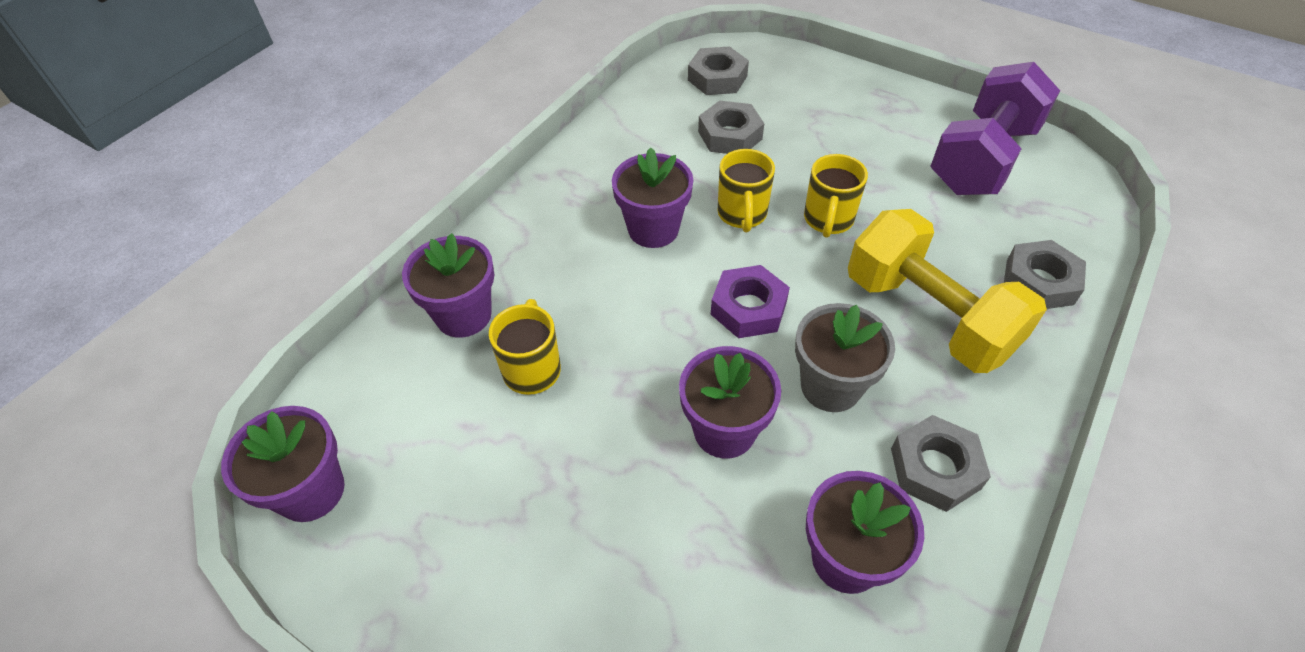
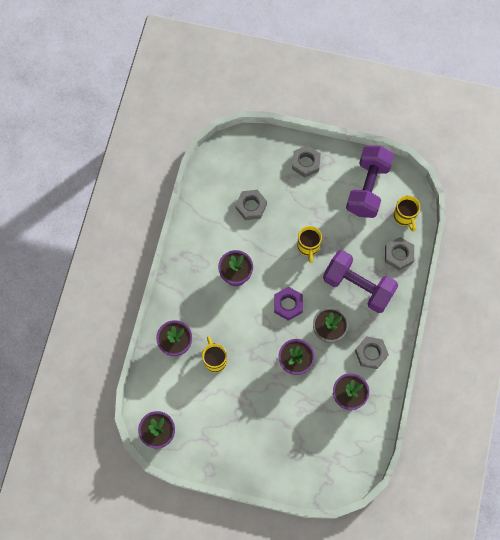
camera: 20 degrees left, 20 degrees up
grey nut [688,46,749,95] -> grey nut moved to [292,145,321,178]
yellow mug [718,149,775,232] -> yellow mug moved to [394,196,420,232]
yellow dumbbell [848,209,1047,373] -> purple dumbbell [323,250,398,313]

